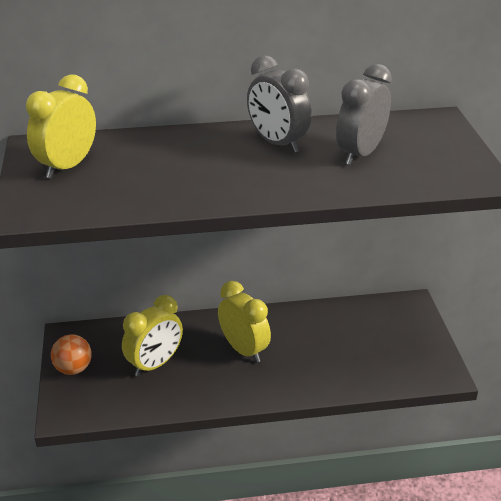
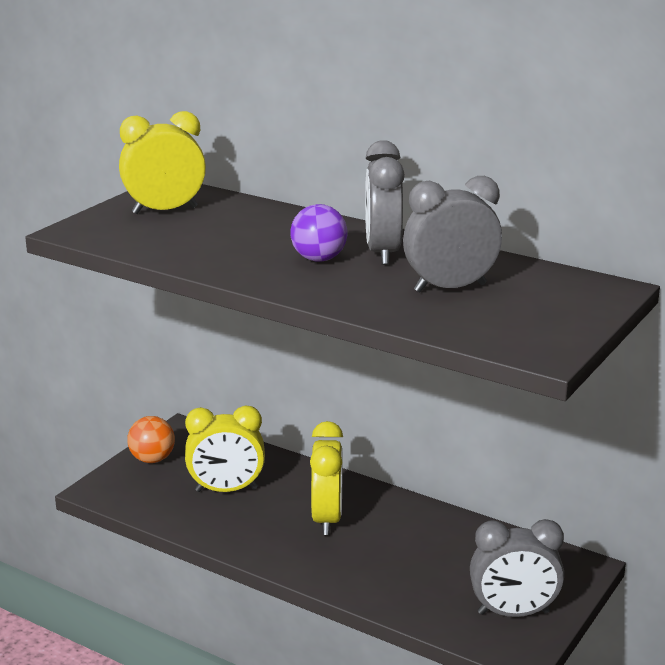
camera: 40 degrees right, 10 degrees down
none -> purple ball [290,204,347,262]
none -> grey clock [470,519,564,617]

